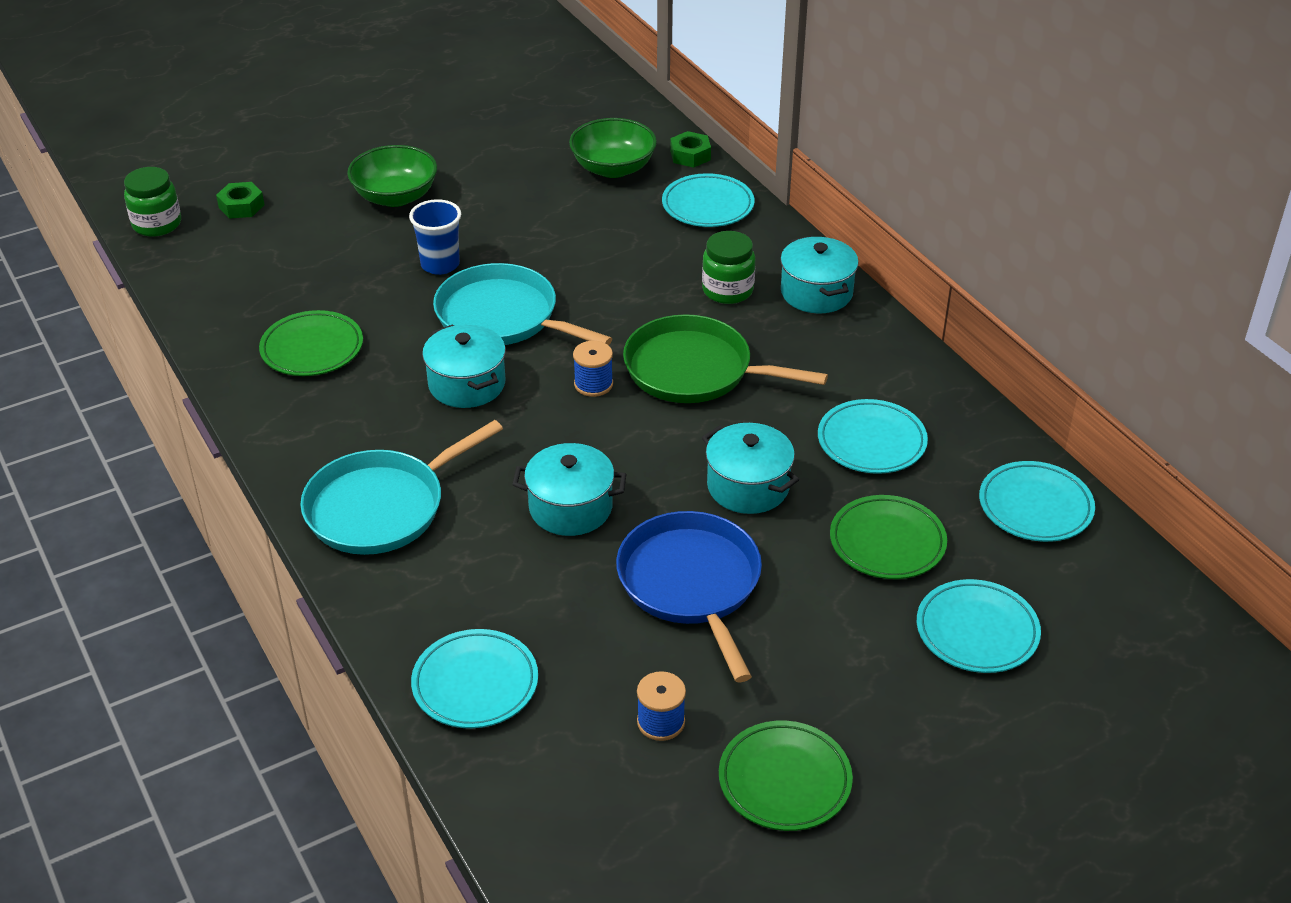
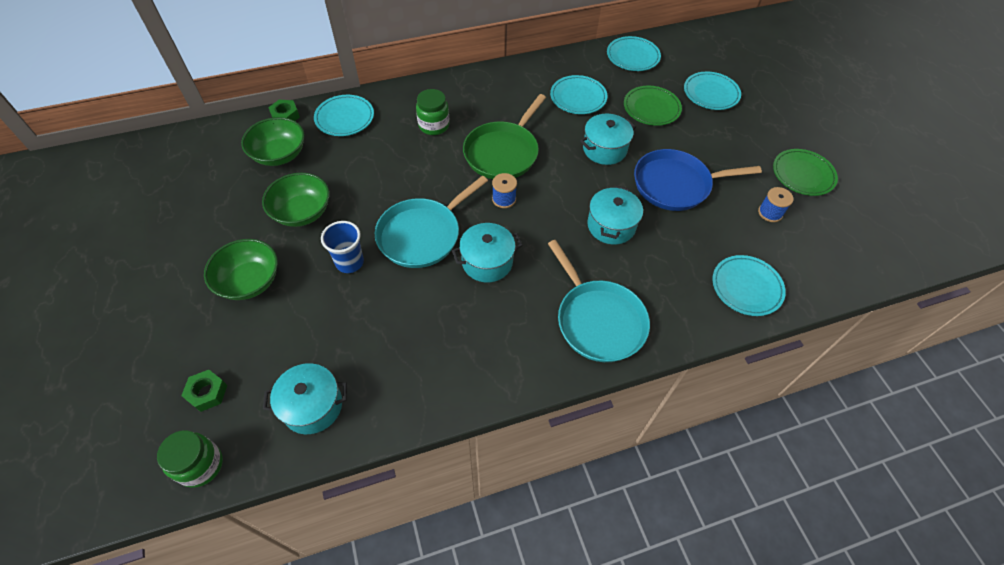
camera: 80 degrees left, 15 degrees up
green plate [259,310,363,376] -> none
turquoise pot [780,236,859,313] -> turquoise pot moved to [263,363,347,434]
none -> green bowl [262,173,330,227]

